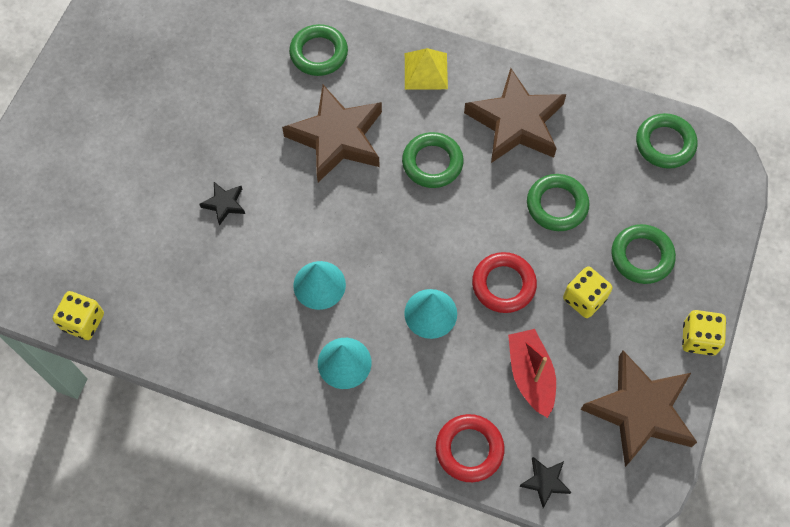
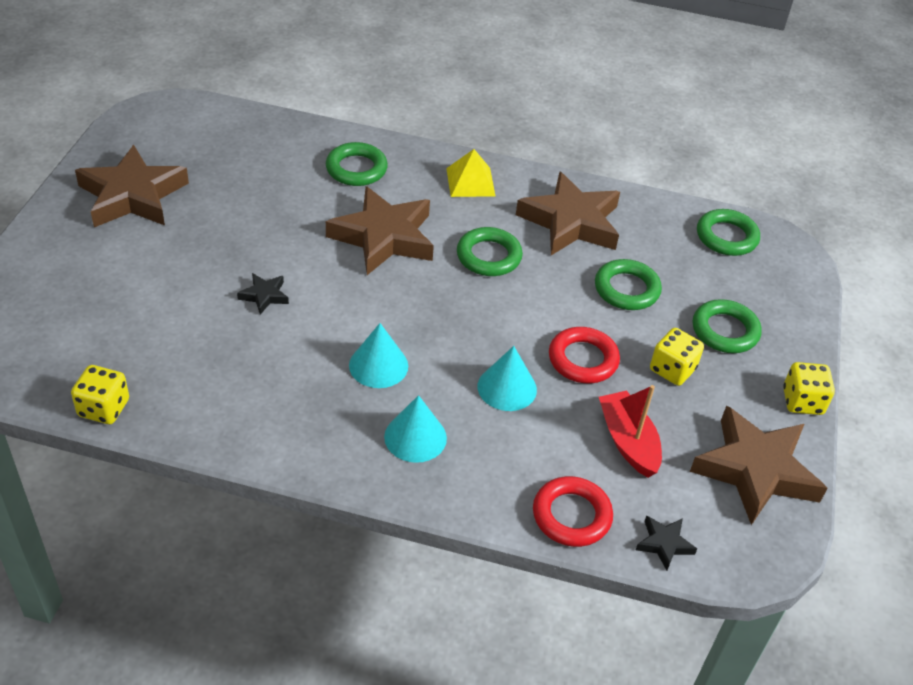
camera: 10 degrees left, 20 degrees down
none -> brown star [75,145,189,227]

